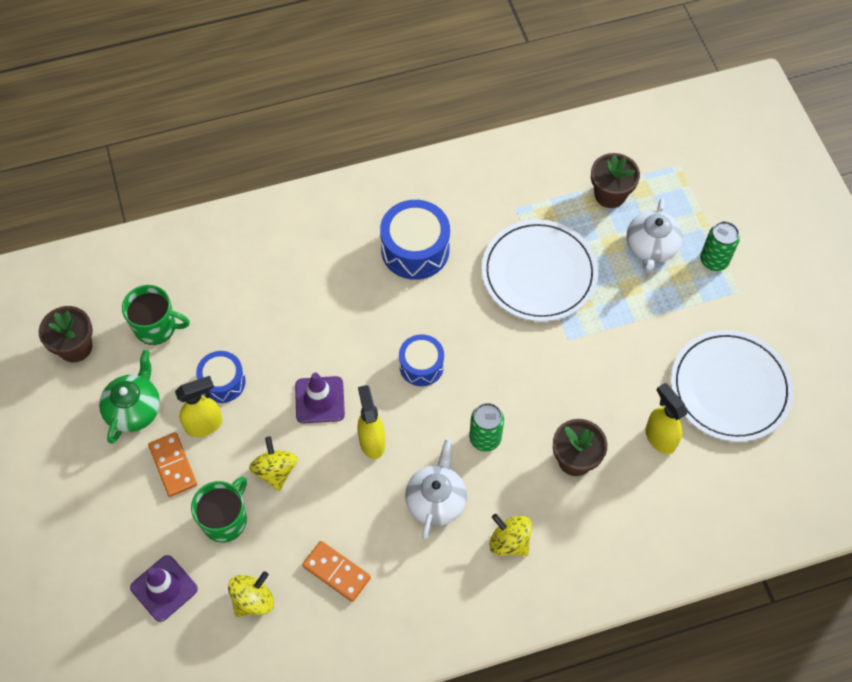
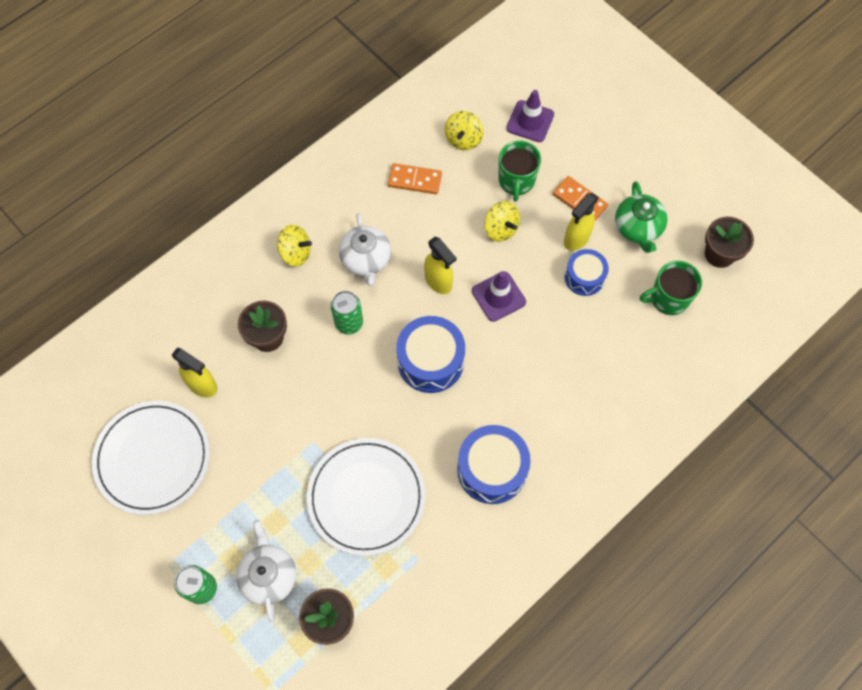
camera: 155 degrees right, 5 degrees up
blue drum [399,334,444,386] -> blue drum [396,316,465,393], size x1.60

